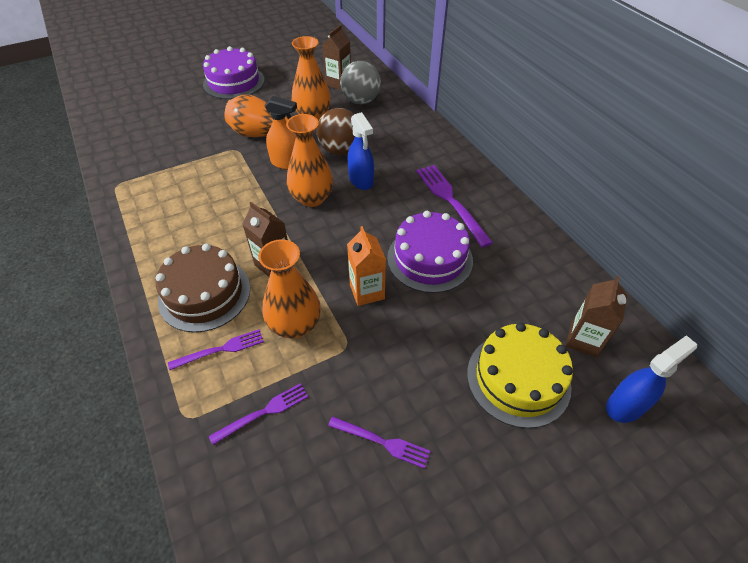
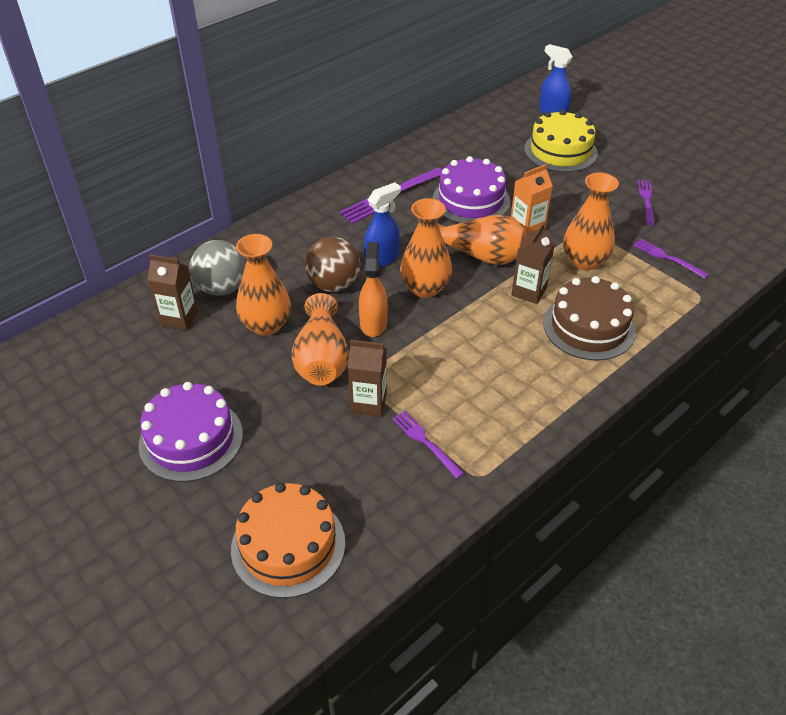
camera: 105 degrees left, 5 degrees down
purple fork [168,329,264,370] -> purple fork moved to [392,411,464,479]
brown carton [566,276,627,357] -> brown carton moved to [348,340,387,417]
none -> orange cake [231,483,345,598]
none -> orange vase [437,215,526,265]

